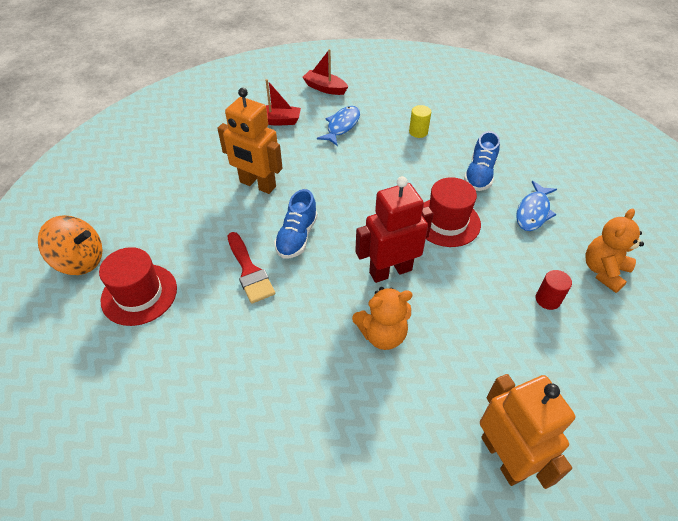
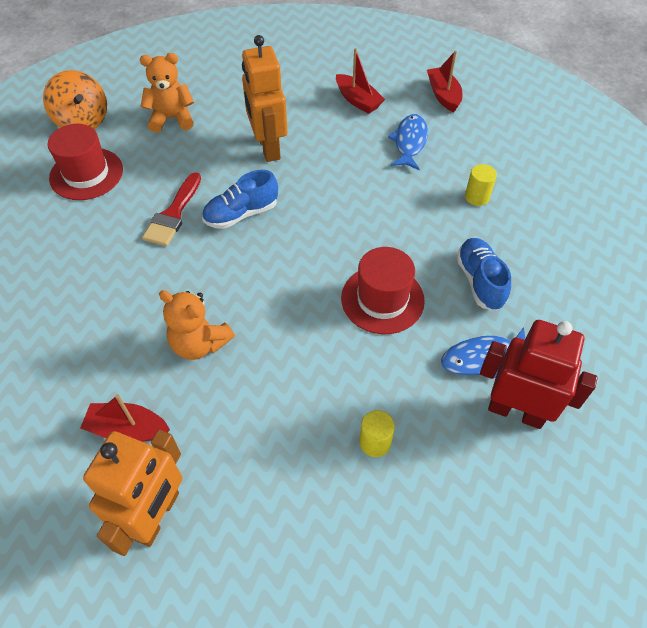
camera: 45 degrees right, 5 degrees up
blue fish [317,106,360,146] -> blue fish turned 60 degrees counterclockwise [388,114,428,170]
red robot [355,176,433,283] -> red robot moved to [480,320,598,429]
blue shoe [464,131,500,191] -> blue shoe turned 105 degrees clockwise [456,238,511,311]
red cylinder [536,270,572,310] -> yellow cylinder [359,410,395,457]
orange teddy bear [585,209,644,293] -> orange teddy bear moved to [140,53,194,133]
none -> red boat [80,394,170,442]

